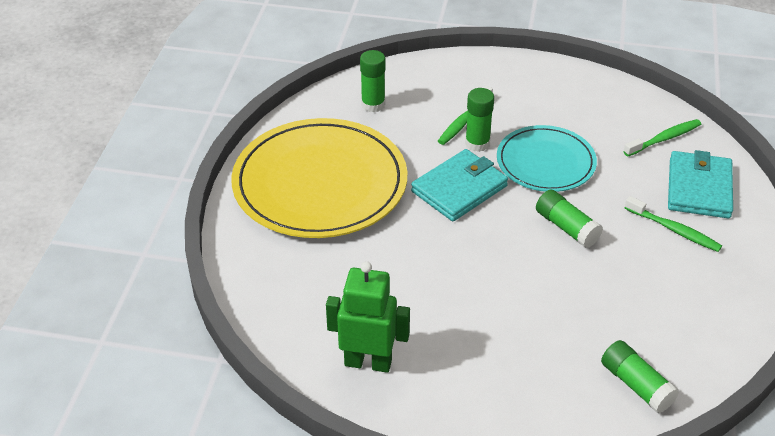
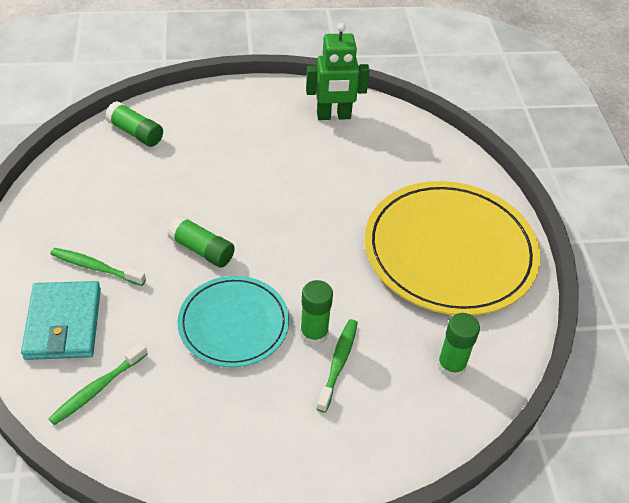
camera: 160 degrees right, 5 degrees up
turquoise wallet [411,149,508,221] -> none

